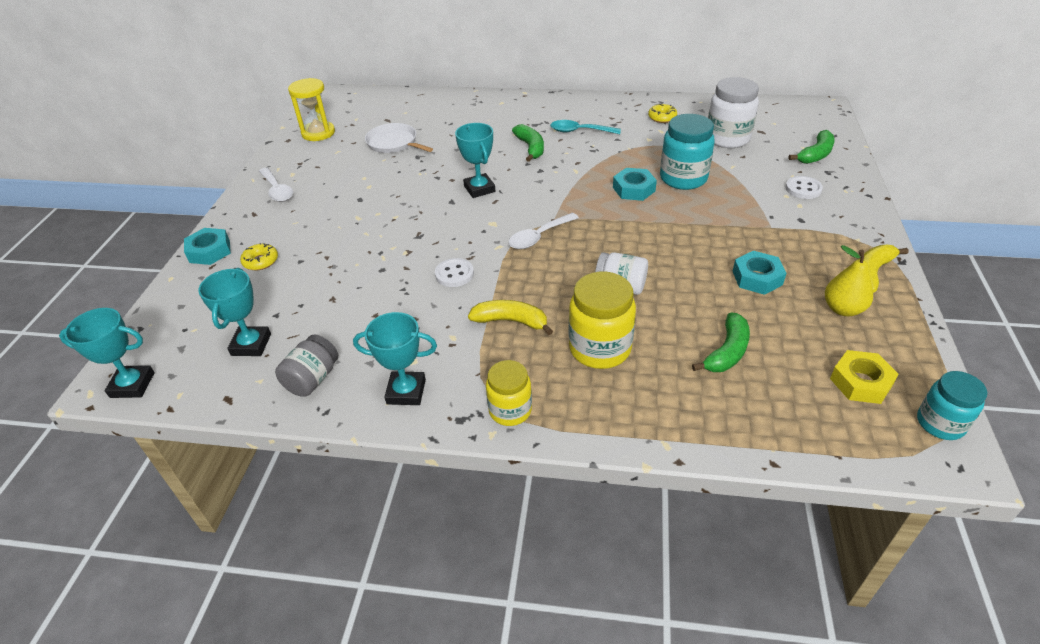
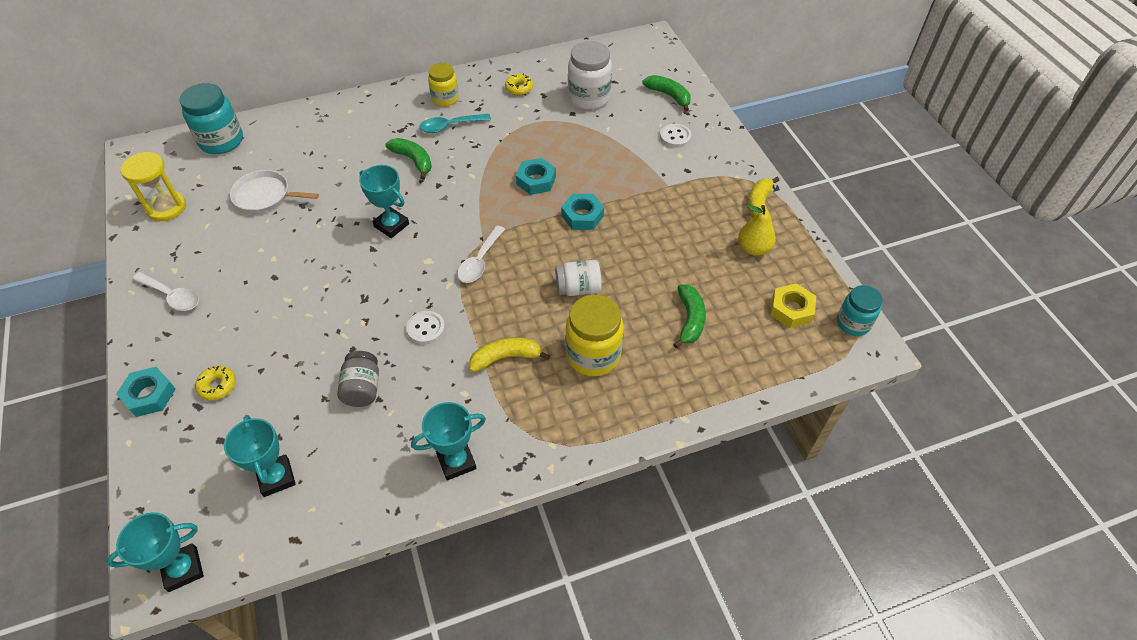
camera: 30 degrees left, 10 degrees up
grey jar [275,334,338,396] -> grey jar moved to [337,351,379,407]
yellow jar [486,360,532,426] -> yellow jar moved to [428,63,459,107]
turquoise jar [660,114,715,190] -> turquoise jar moved to [179,83,243,154]
turquoise nut [733,251,786,295] -> turquoise nut moved to [561,194,604,230]
green banana [789,130,835,164] -> green banana turned 60 degrees counterclockwise [642,75,691,112]

